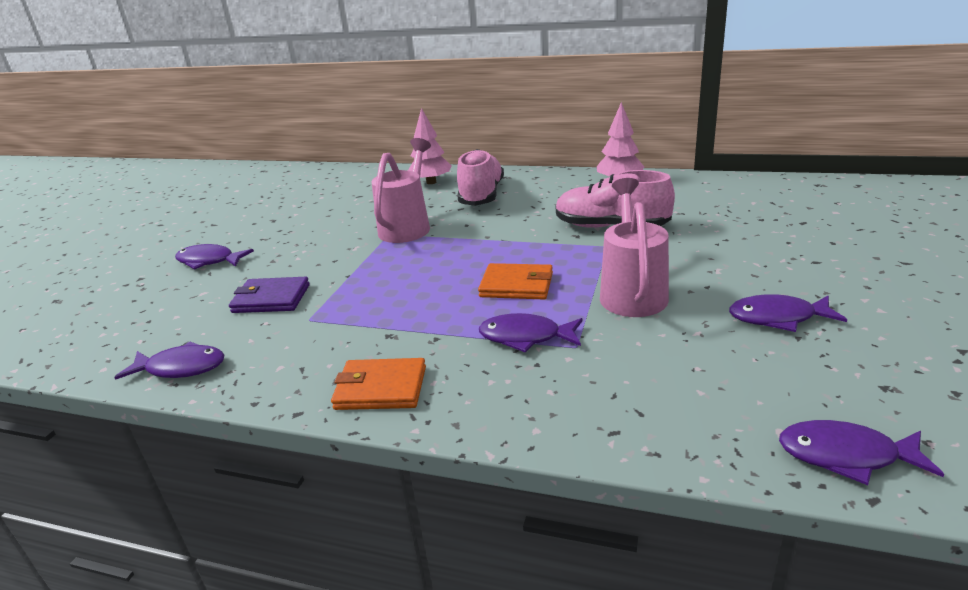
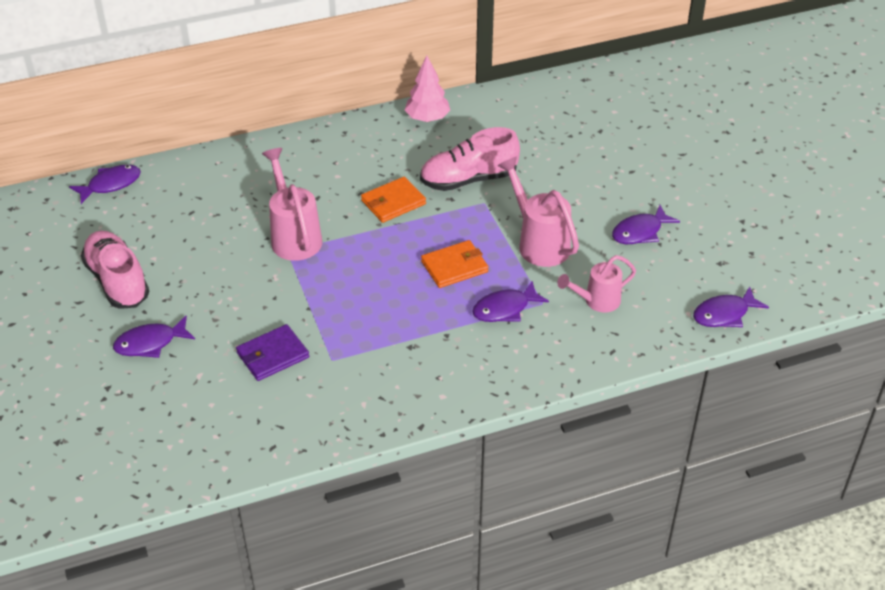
camera: 40 degrees left, 15 degrees up
purple fish [114,342,225,380] -> purple fish moved to [69,165,141,204]
orange wallet [331,358,426,410] -> orange wallet moved to [361,177,426,223]
pink tree [408,108,452,184] -> none
pink shoe [457,149,504,206] -> pink shoe moved to [81,230,149,309]
none -> pink watering can [557,255,636,313]

